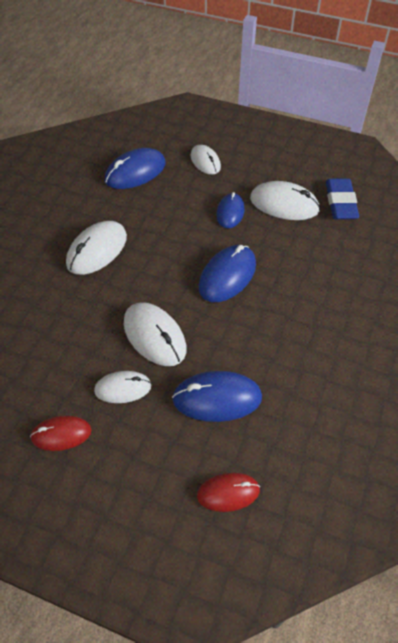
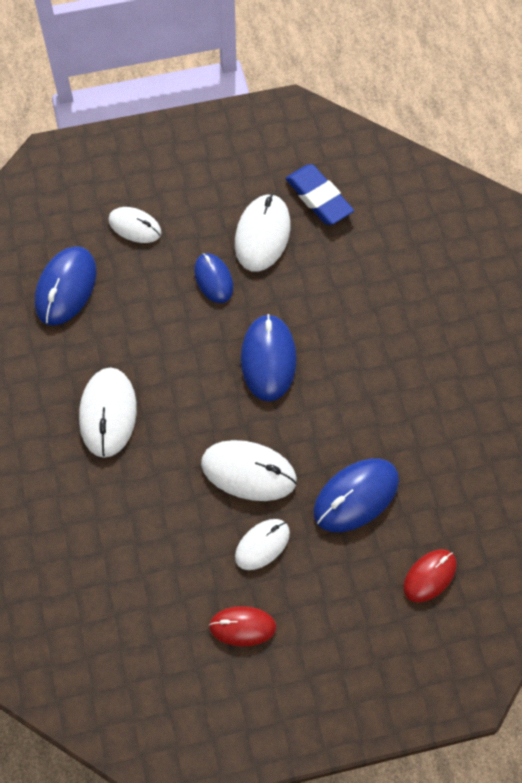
camera: 35 degrees left, 10 degrees up
red mouse [30,416,92,451] -> red mouse turned 45 degrees clockwise [209,606,277,646]
white mouse [250,181,320,220] -> white mouse turned 60 degrees counterclockwise [235,194,290,272]

